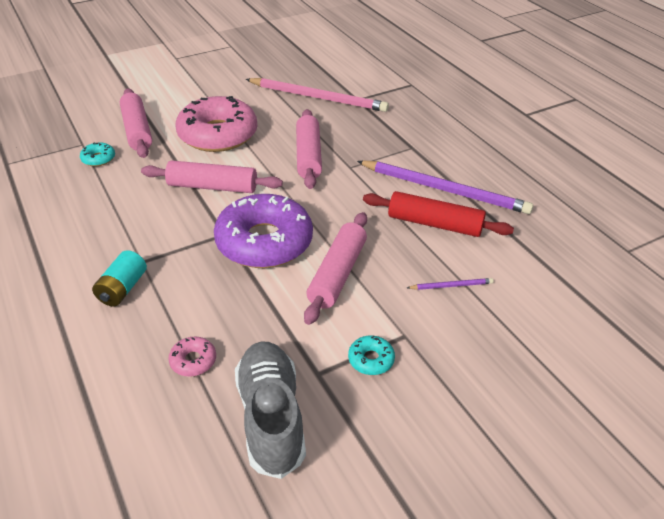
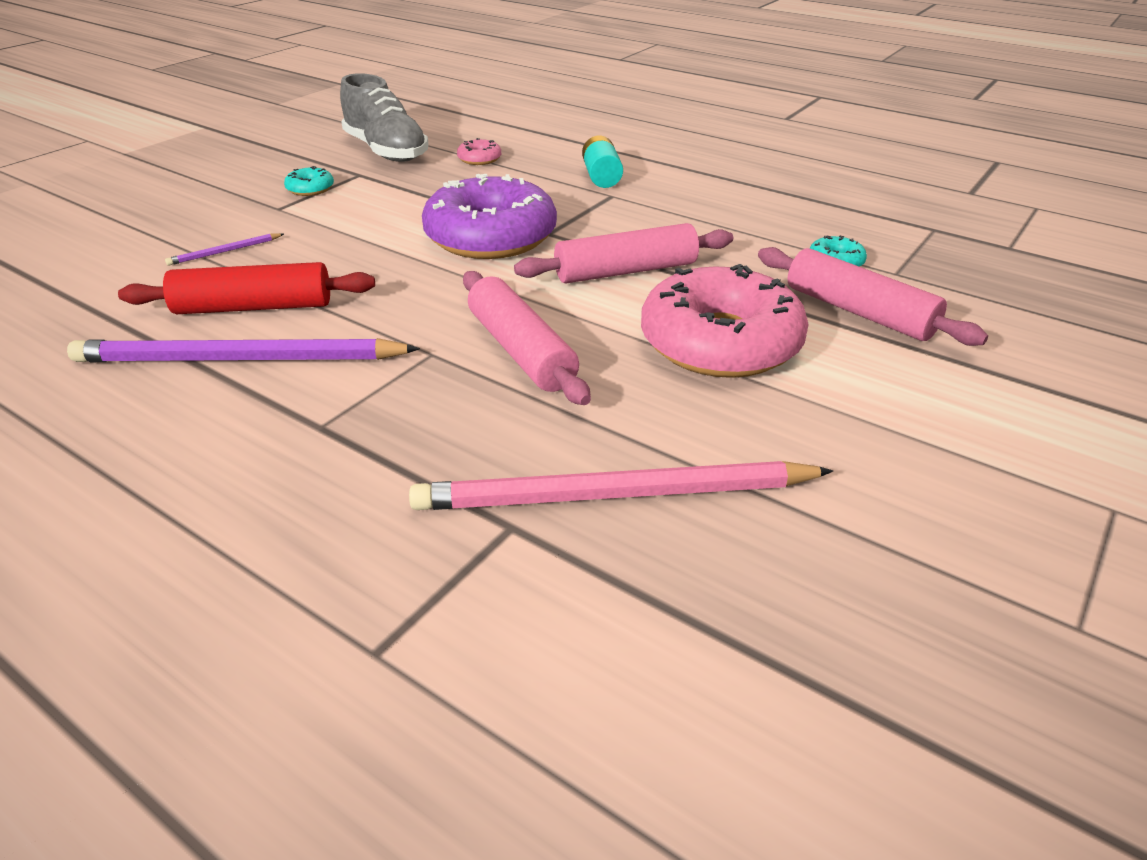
camera: 155 degrees right, 5 degrees down
pink rolling pin [304,212,367,325] -> none

